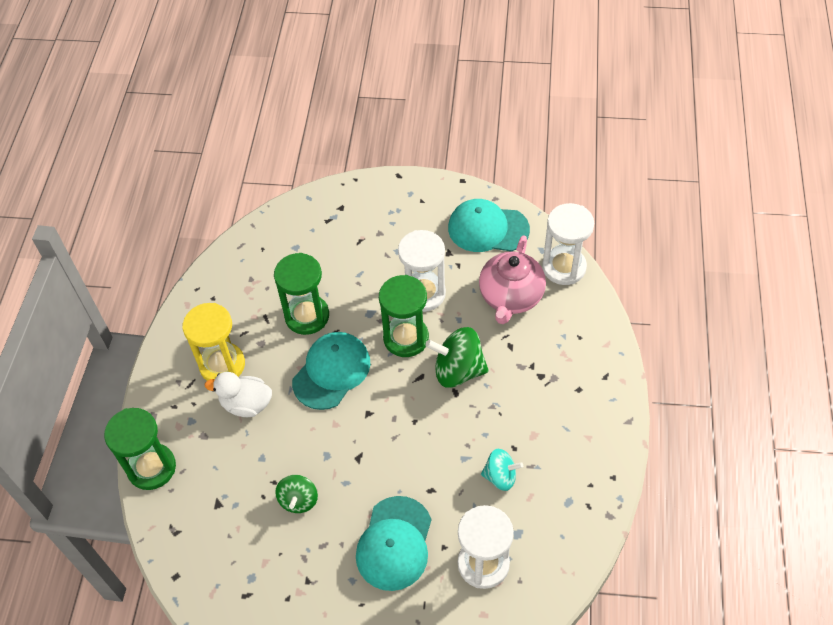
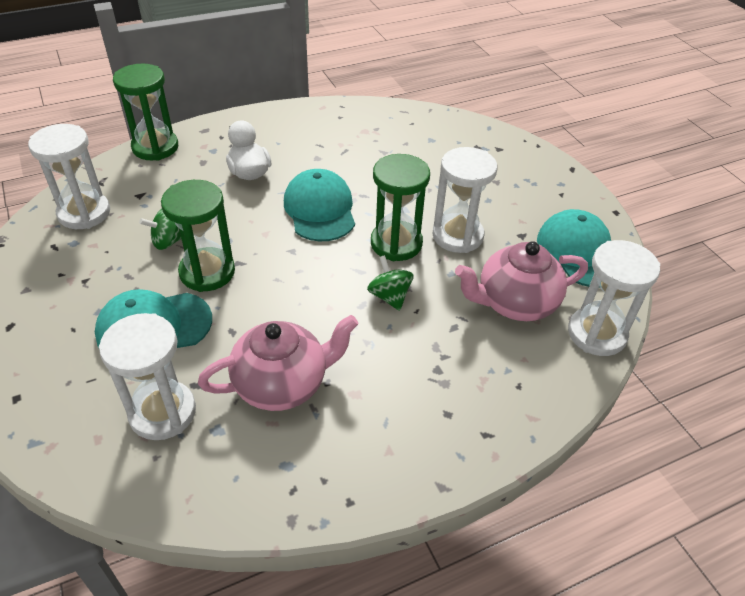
camera: 55 degrees right, 10 degrees down
yellow hourglass [182,303,245,381] -> none
green hourglass [274,253,329,335] -> green hourglass moved to [161,180,235,292]
turquoise cap [292,332,371,410] -> turquoise cap turned 105 degrees counterclockwise [284,169,355,242]
green spinning top [425,327,489,388] -> green spinning top [367,255,414,311], size x0.62
turquoise spinning top [481,449,523,491] -> pink teapot [198,315,358,411]
none -> white hourglass [28,124,110,229]

